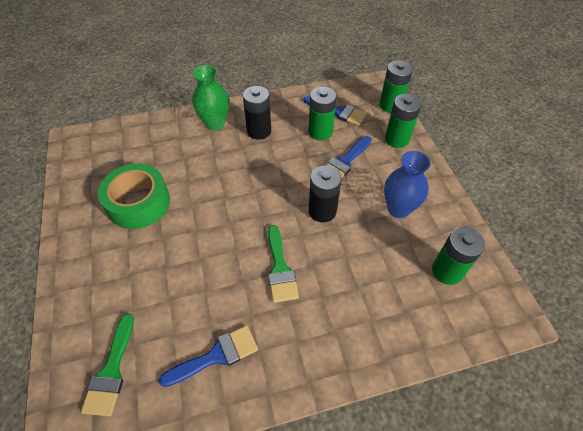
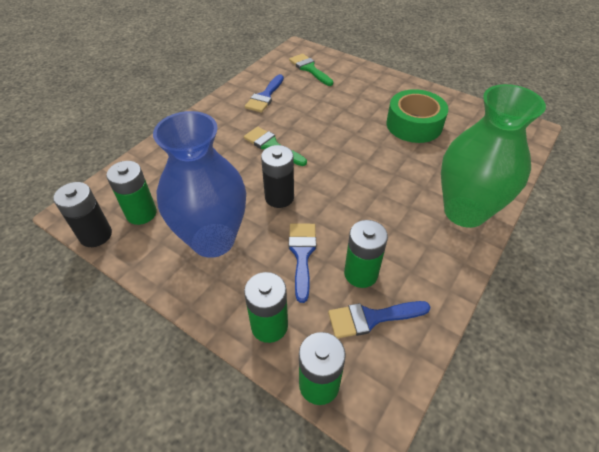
camera: 140 degrees right, 5 degrees down
green vase [192,65,229,130] -> green vase [441,84,546,228], size x1.70
black battery [243,86,271,140] -> black battery moved to [53,182,112,247]
blue vase [384,151,431,218] -> blue vase [153,111,246,258], size x1.70

